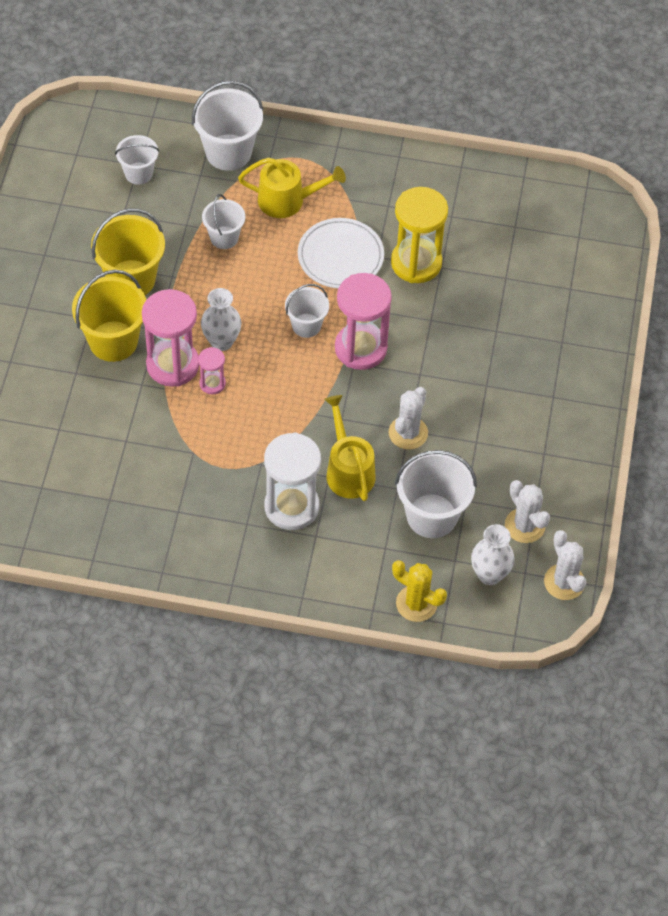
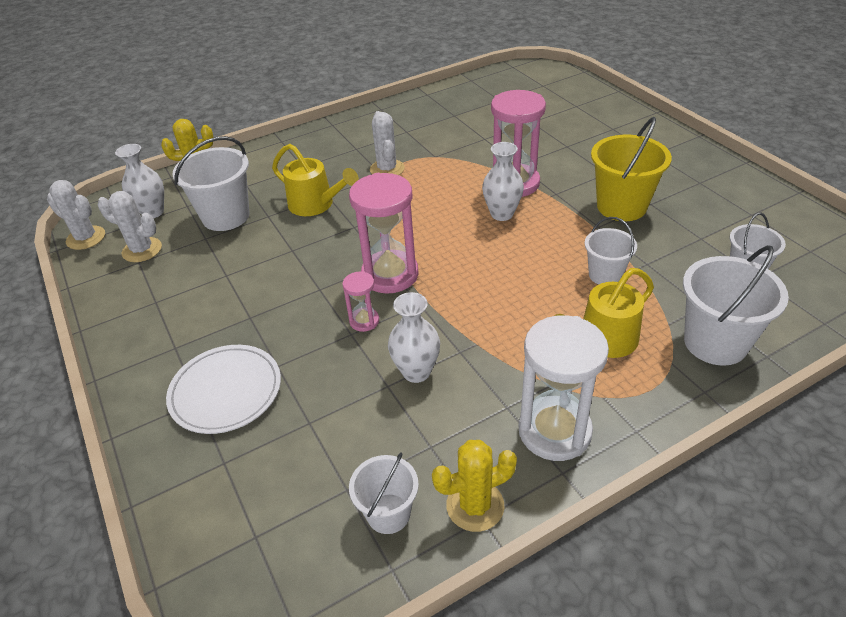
camera: 145 degrees right, 15 degrees down
yellow bucket [72,270,146,362] -> none
pink hourglass [198,347,226,394] -> pink hourglass moved to [343,271,379,332]
white hourglass [264,432,321,530] -> white hourglass moved to [519,315,609,461]
white bucket [285,284,329,338] -> white bucket moved to [349,453,419,534]
white plate [298,218,384,288] -> white plate moved to [166,345,281,434]
white cactus [389,387,428,450] -> white cactus moved to [370,111,405,175]
yellow hourglass [391,187,448,283] -> white vase [388,292,440,383]
none -> yellow cactus [432,440,517,532]

